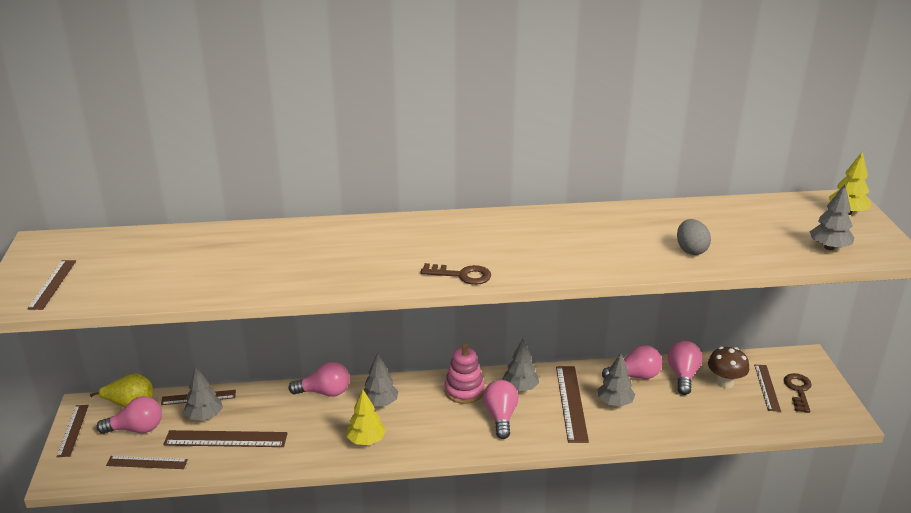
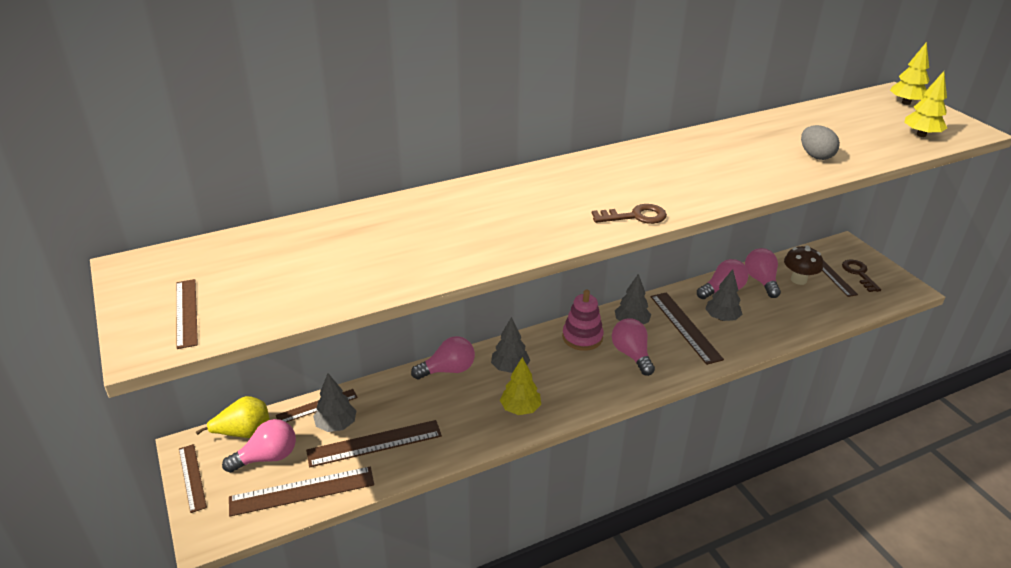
camera: 20 degrees left, 5 degrees up
brown ruler [106,456,188,469] -> brown ruler [229,467,374,516], size x1.57
grey tree [810,184,854,250] -> yellow tree [904,71,947,137]

